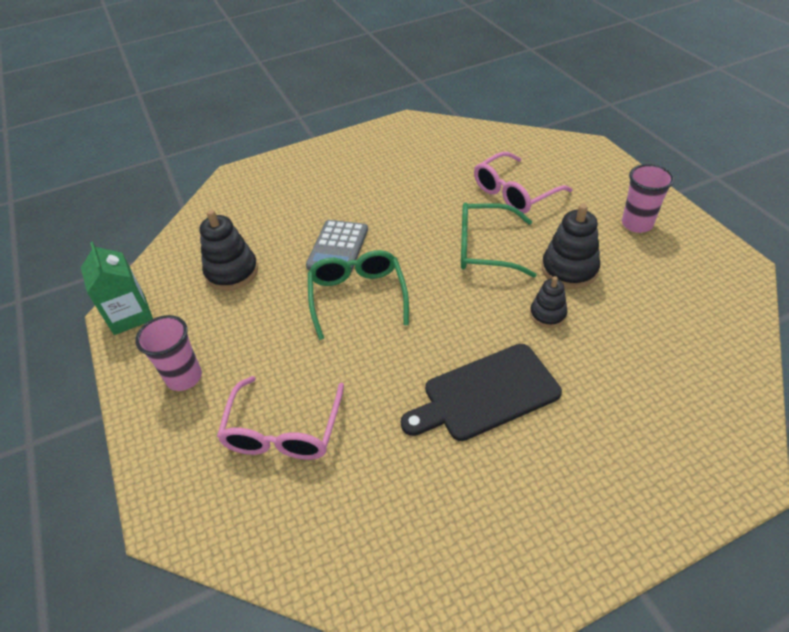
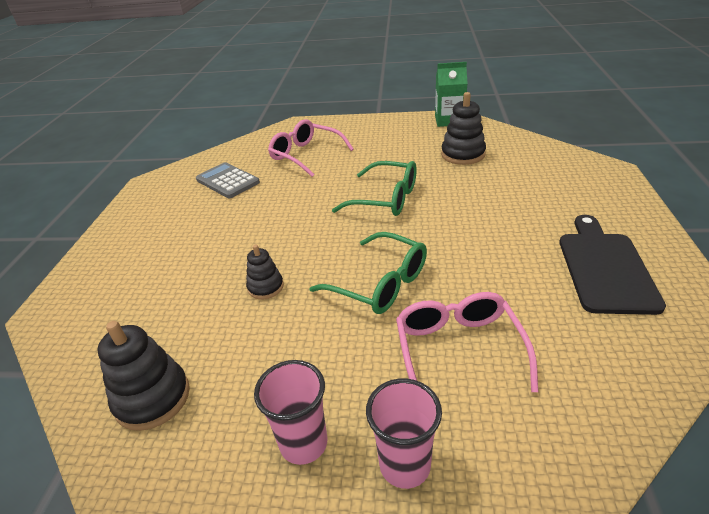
camera: 120 degrees right, 10 degrees down
pink cup [135,315,202,391] -> pink cup moved to [366,378,442,489]
grey calculator [306,220,368,272] -> grey calculator moved to [196,162,260,198]
black cutting board [401,344,562,441] -> black cutting board moved to [559,215,666,315]
green glasses [461,202,537,278] -> green glasses turned 90 degrees clockwise [309,232,427,314]
black stacking toy [542,204,600,289] -> black stacking toy moved to [97,321,190,431]

